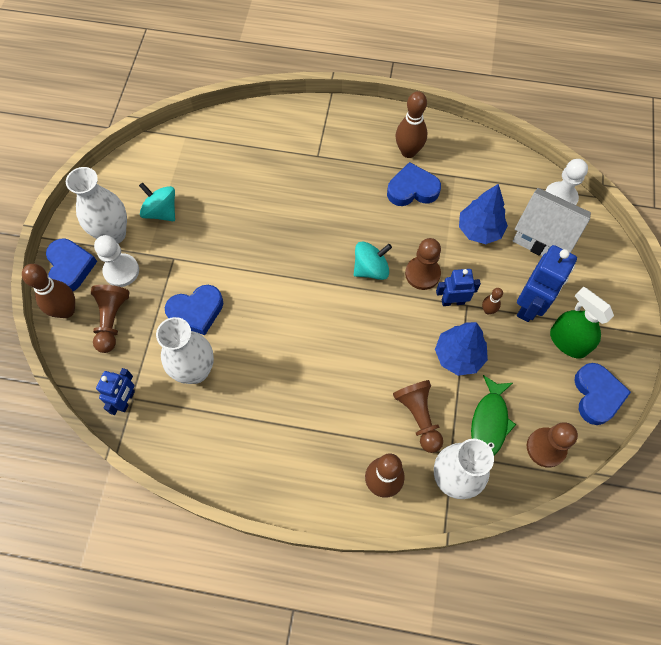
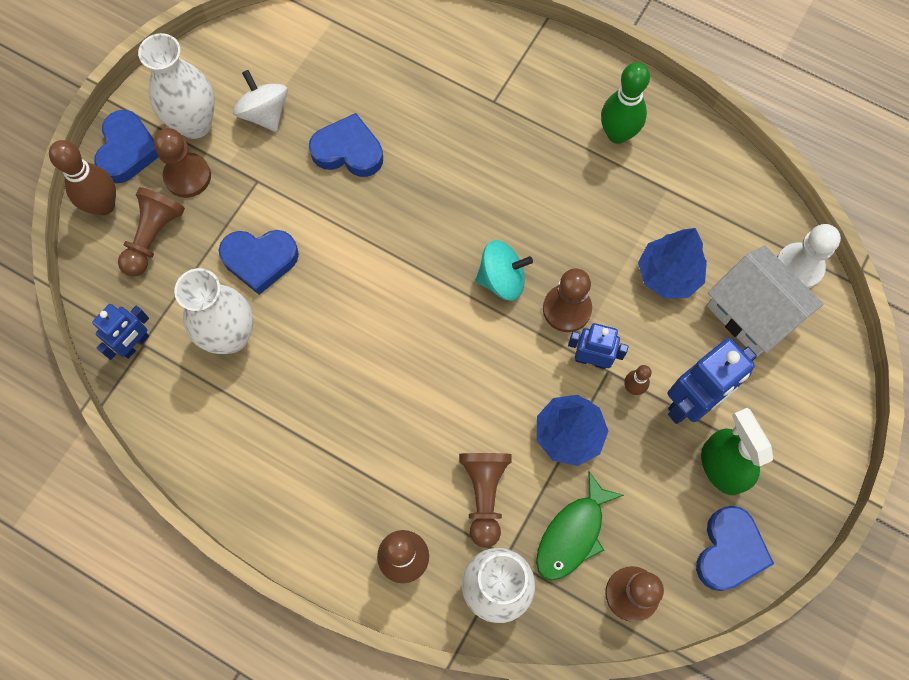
camera: 20 degrees right, 5 degrees up
white pawn [94,235,139,287] -> brown pawn [154,128,211,198]
turquoise spinning top [139,182,175,221] -> white spinning top [233,70,288,132]
blue heart [387,162,441,206] -> blue heart moved to [309,113,383,177]
brown bowling pin [396,91,427,158] -> green bowling pin [601,62,650,144]

